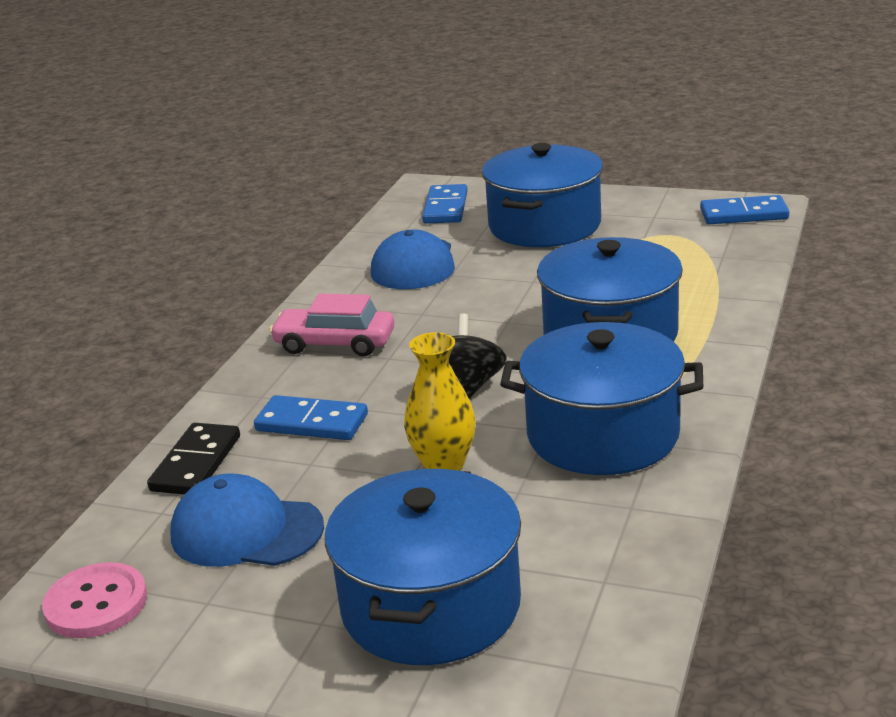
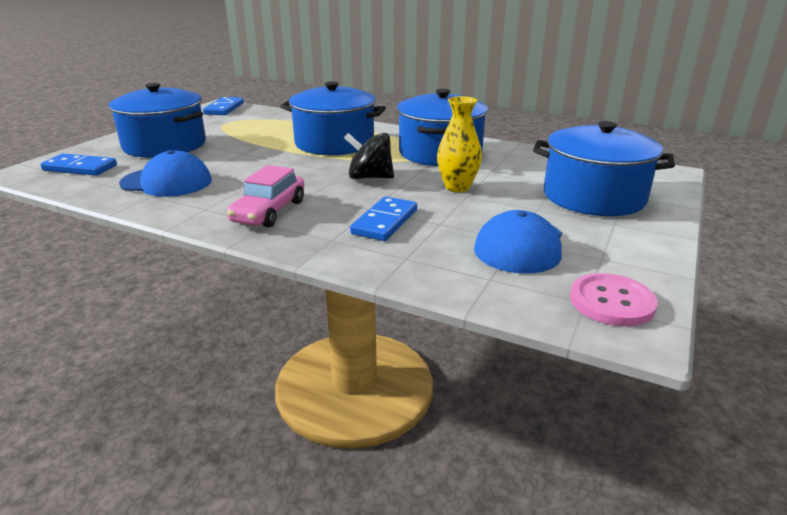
camera: 85 degrees left, 0 degrees up
black domino [147,423,240,495] -> none

